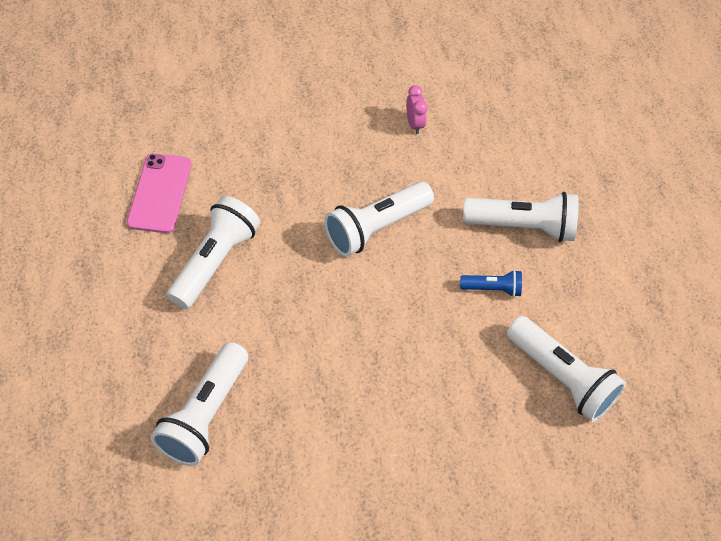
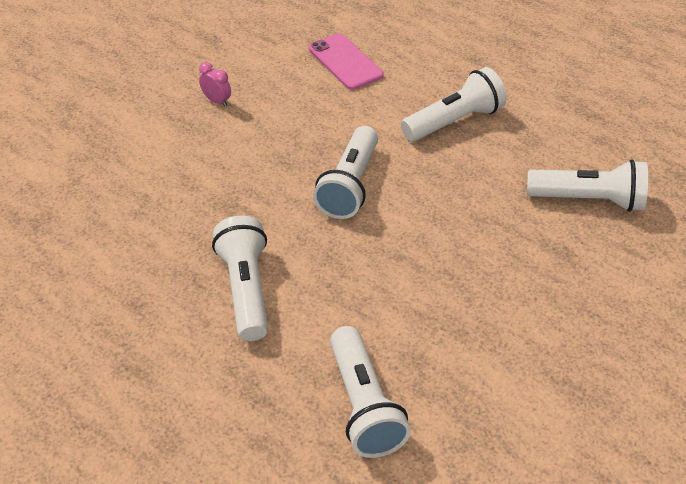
camera: 35 degrees left, 10 degrees down
pink phone [127,153,192,233] -> pink phone moved to [309,33,384,90]
pink clock [406,85,428,134] -> pink clock moved to [199,62,231,107]
blue flashlight [460,270,522,297] -> none

